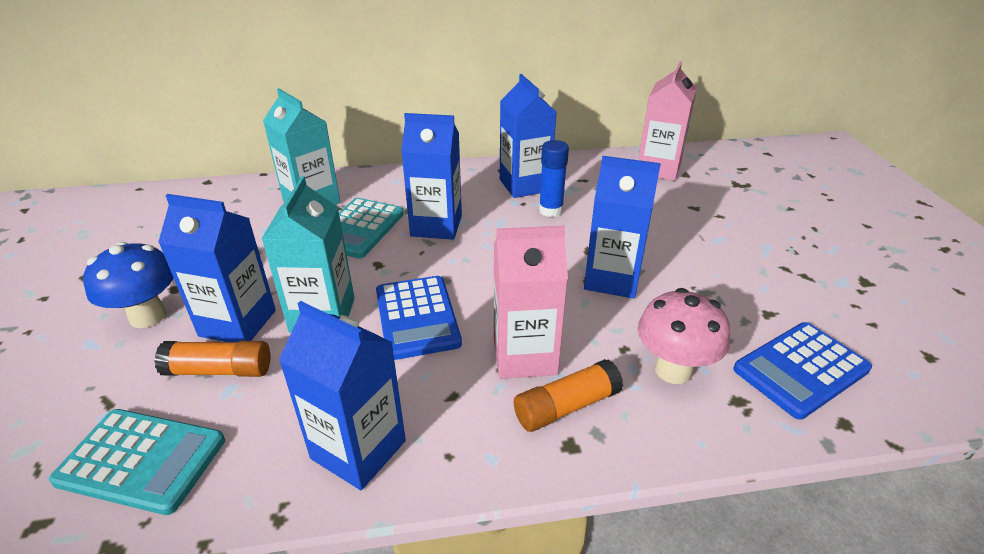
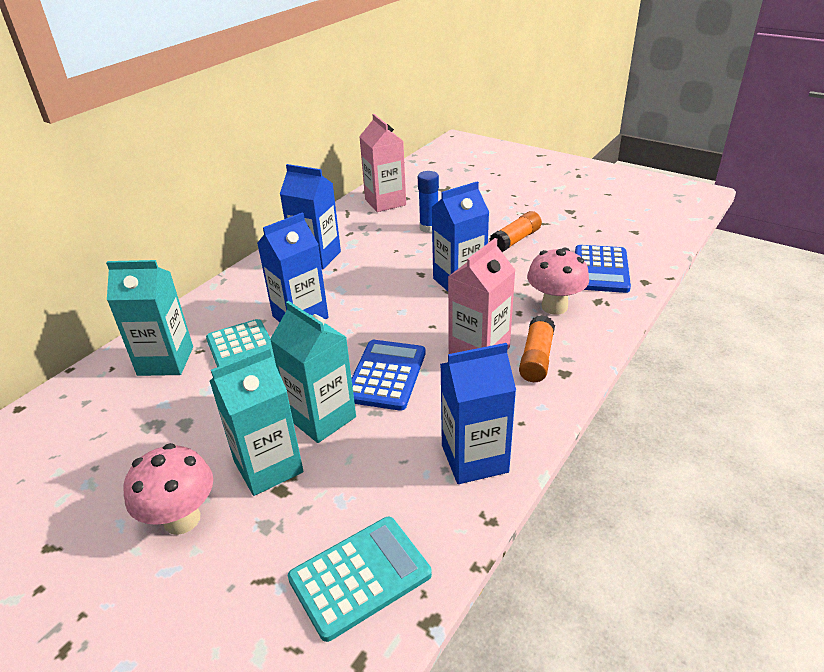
camera: 45 degrees left, 0 degrees up
blue mushroom [83,242,174,328] -> pink mushroom [124,443,213,535]
orange glue stick [154,341,270,377] -> orange glue stick moved to [489,211,542,252]
blue carton [158,194,276,342] -> turquoise carton [210,347,304,496]
blue calculator [376,276,462,360] -> blue calculator turned 105 degrees counterclockwise [351,340,426,411]
blue glue stick [539,140,569,217] -> blue glue stick moved to [418,171,439,233]

